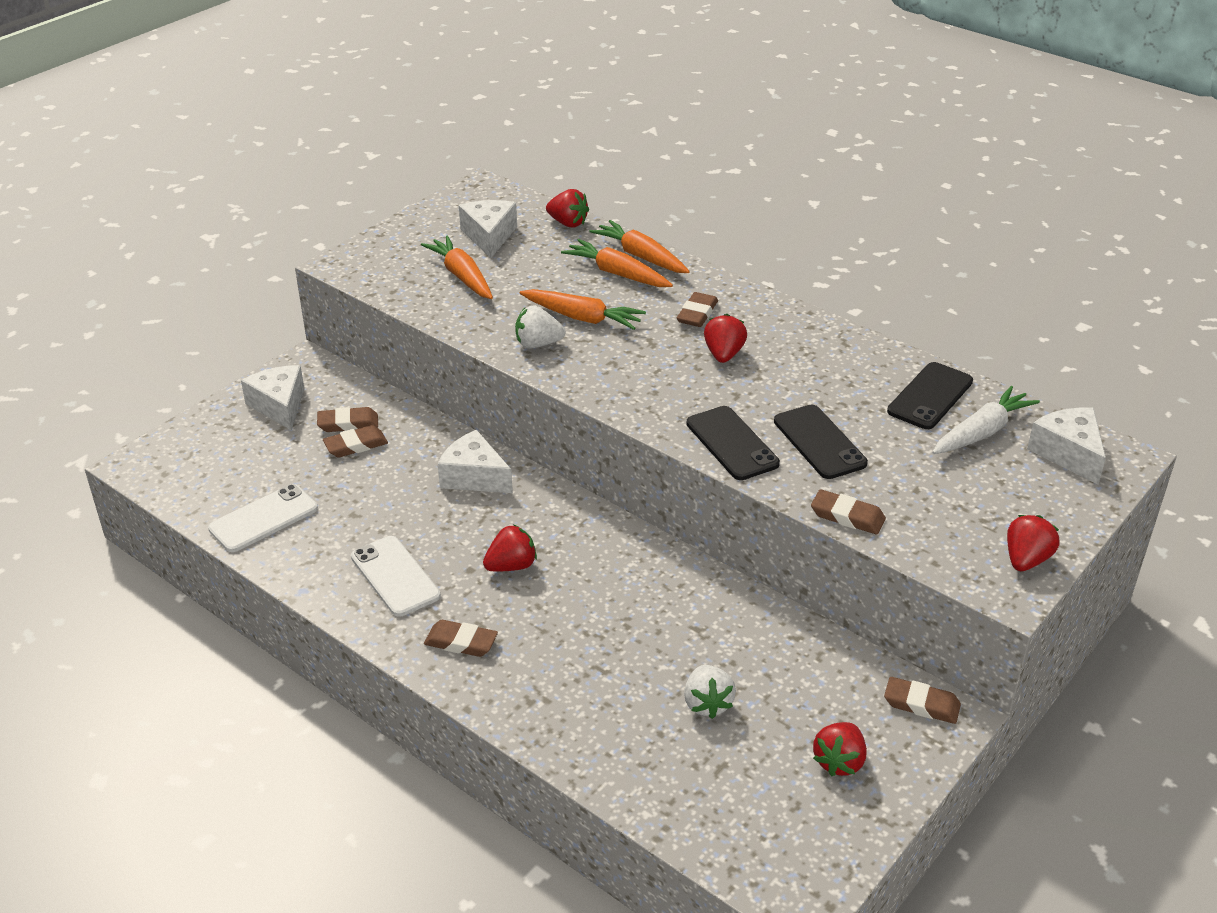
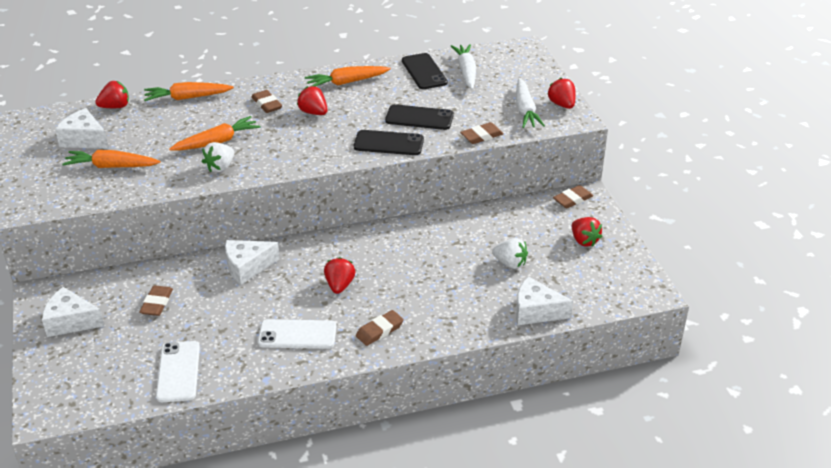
camera: 55 degrees left, 0 degrees up
brown eraser [317,407,378,432] -> none
orange carrot [561,239,673,287] -> orange carrot moved to [305,66,391,87]
white cheese [1027,407,1106,484] -> white cheese moved to [516,276,573,325]
none -> white carrot [516,78,545,128]

